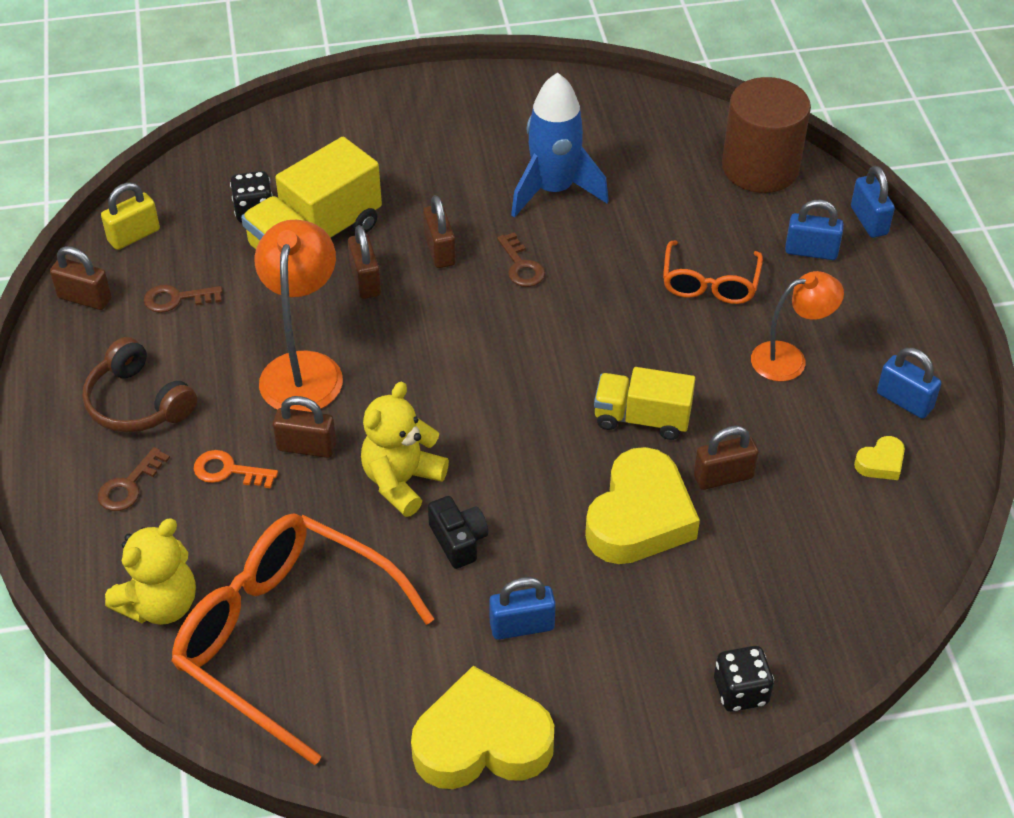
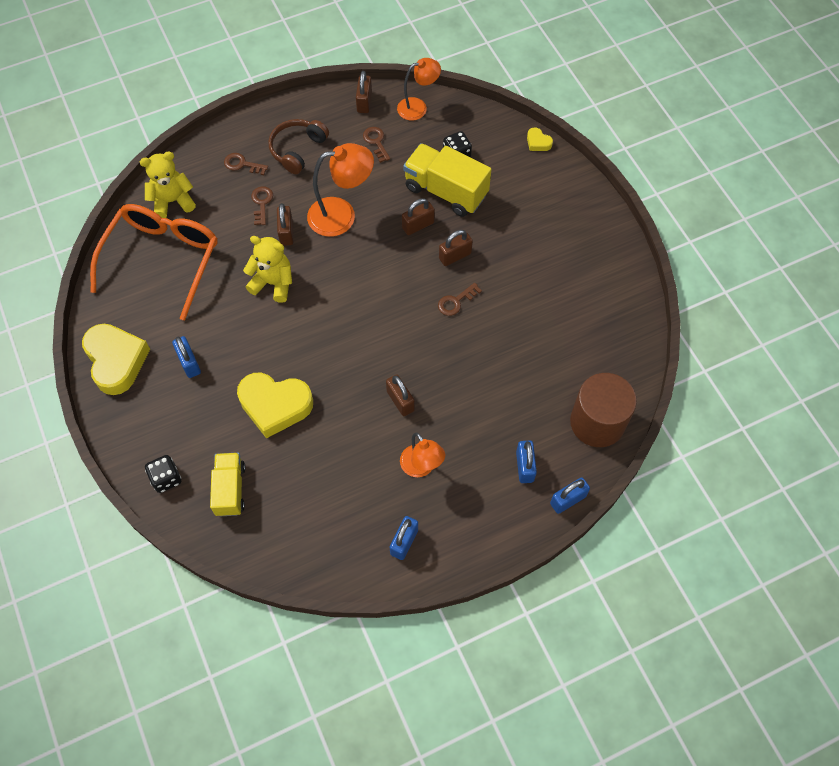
camera: 75 degrees right, 15 degrees up
yellow padlock [101,182,160,250] -> orange lamp [397,58,441,121]
yellow teddy bear [105,518,196,625] -> yellow teddy bear turned 135 degrees clockwise [140,151,196,218]
orange key [194,450,278,488] -> brown key [251,186,273,225]
black camera [428,496,488,569] -> none
blue rocket [511,72,609,218] -> none
yellow truck [594,367,695,440] -> yellow truck moved to [210,453,245,516]
orange glasses [663,240,763,304] -> none
brown padlock [694,426,759,490] -> brown padlock moved to [386,375,415,416]
yellow heart [854,436,905,480] -> yellow heart moved to [527,127,553,151]

